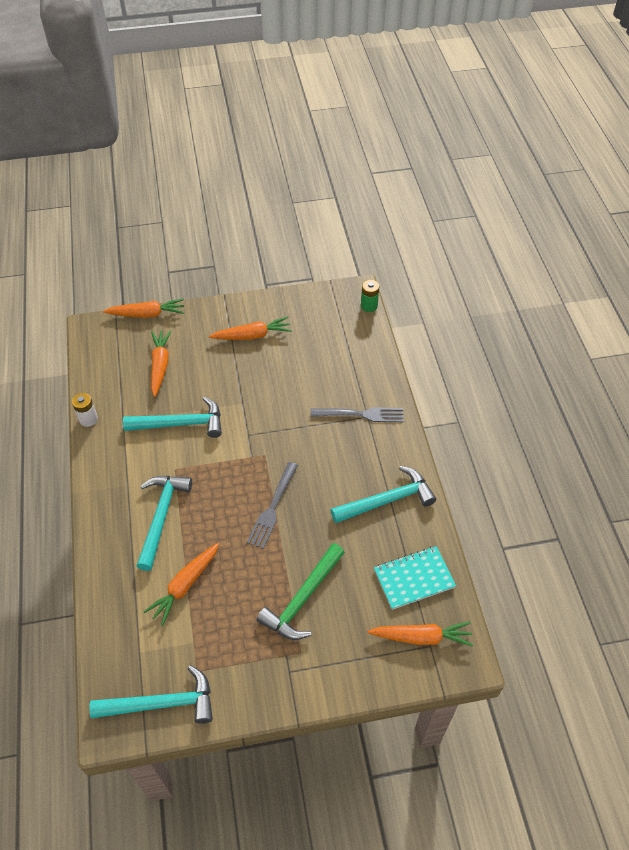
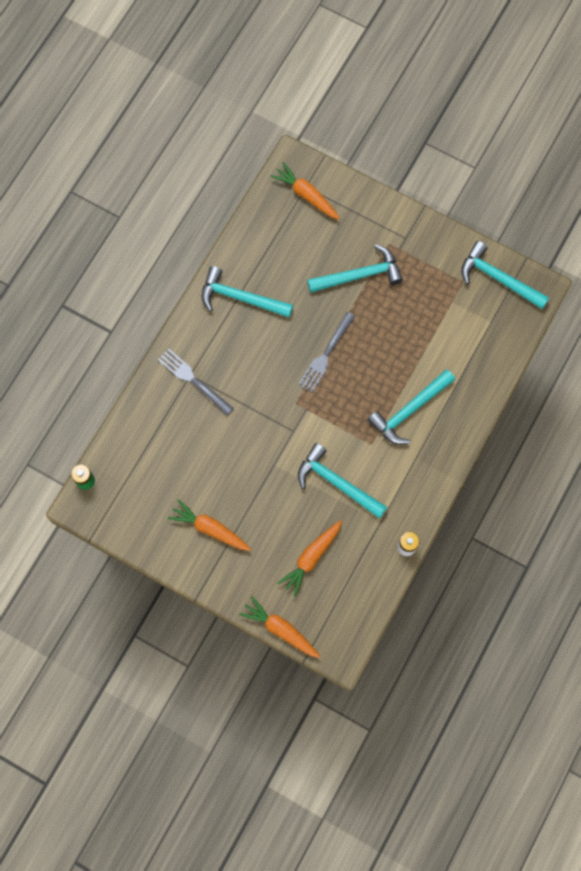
camera: 140 degrees left, 20 degrees up
orange carrot [144,543,219,626] -> none
grey fork [247,462,298,549] -> grey fork turned 150 degrees clockwise [298,312,355,393]
green hammer [257,543,345,640] -> turquoise hammer [307,244,403,293]
turquoise notebook [374,546,456,610] -> none

